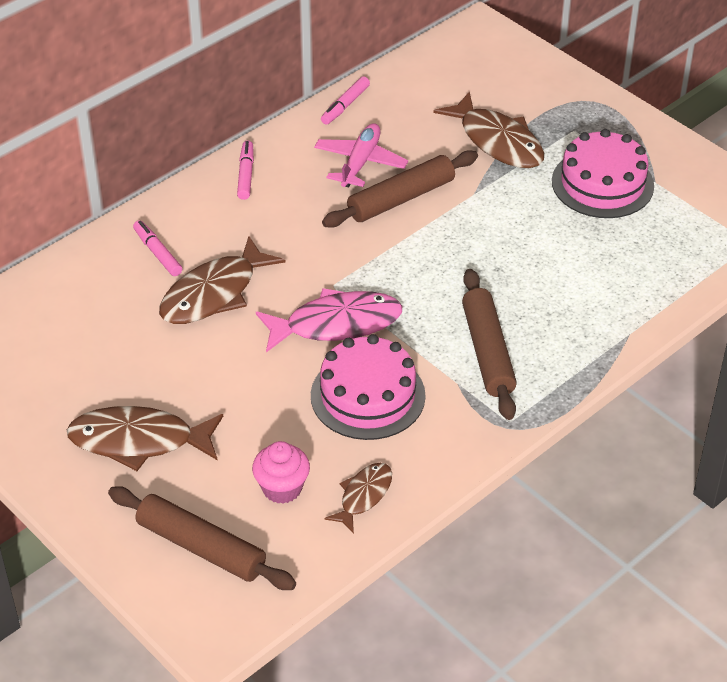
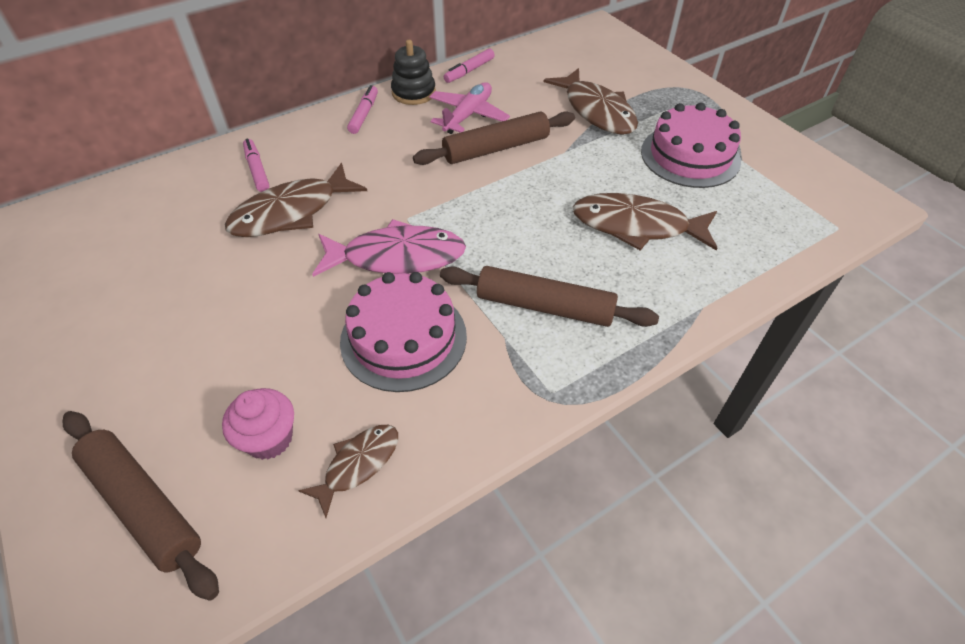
camera: 10 degrees right, 5 degrees up
brown fish [67,406,223,471] -> brown fish moved to [572,193,717,251]
brown rolling pin [462,269,517,420] -> brown rolling pin turned 75 degrees counterclockwise [440,266,659,327]
none -> black stacking toy [391,40,436,105]

